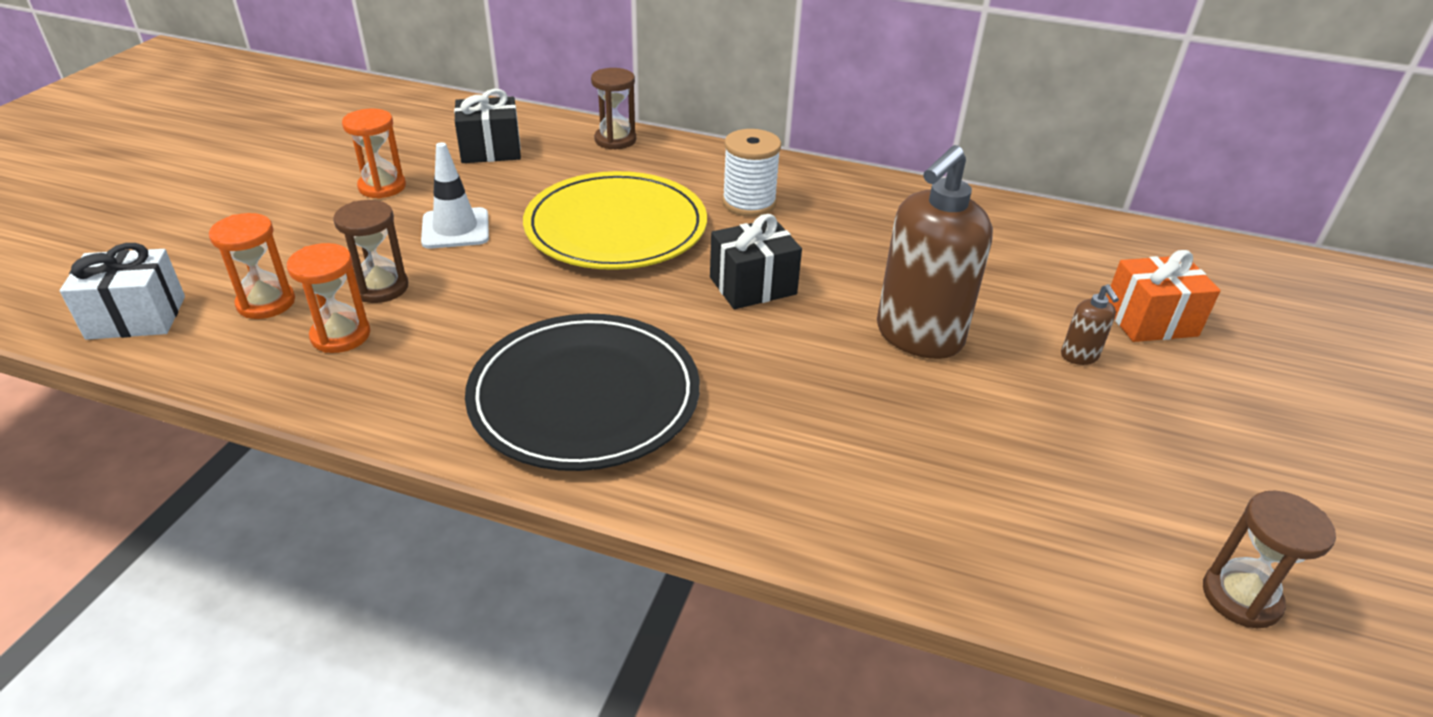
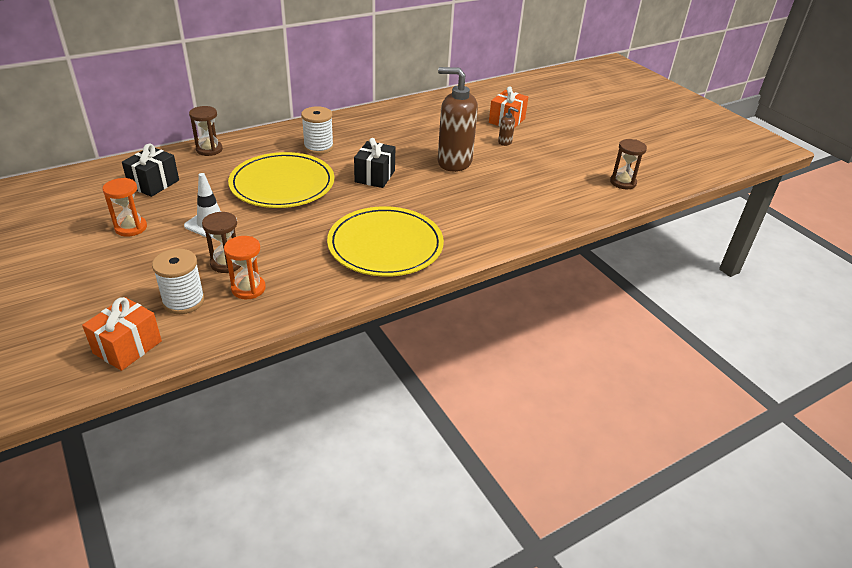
camera: 50 degrees left, 0 degrees up
white gift [59,243,185,340] -> orange gift [82,297,162,371]
orange hourglass [209,213,295,319] -> white spool [152,249,205,314]
black plate [465,314,700,471] -> yellow plate [327,206,444,277]
brown soap dispenser [877,145,993,359] -> brown soap dispenser turned 120 degrees clockwise [438,67,478,172]

